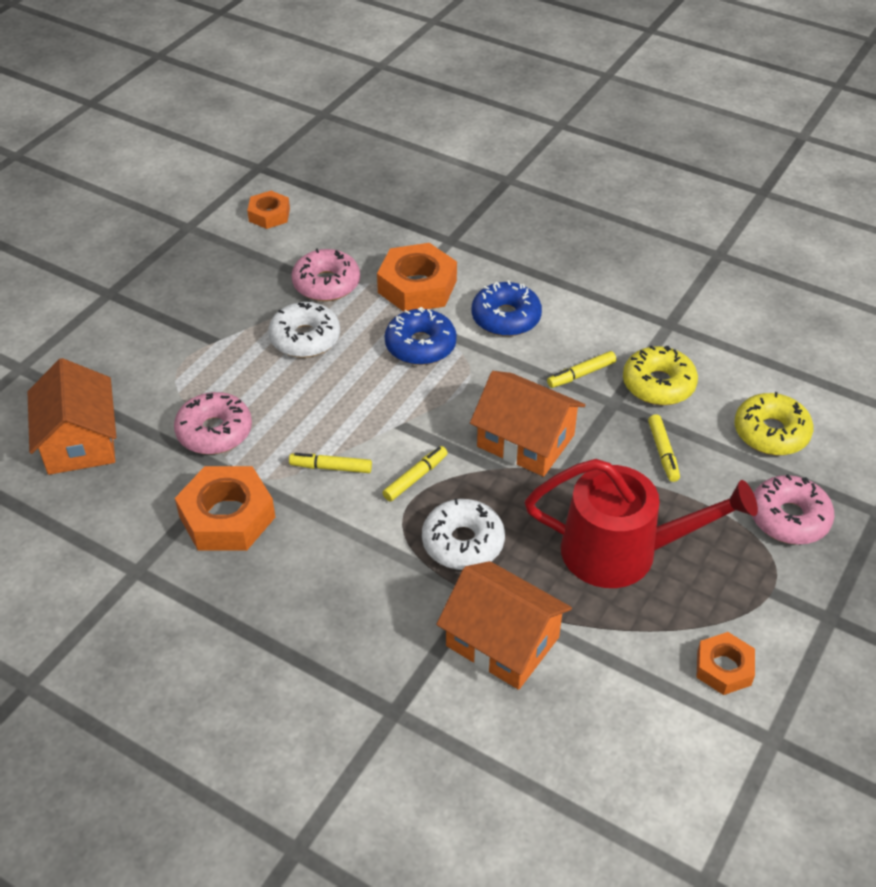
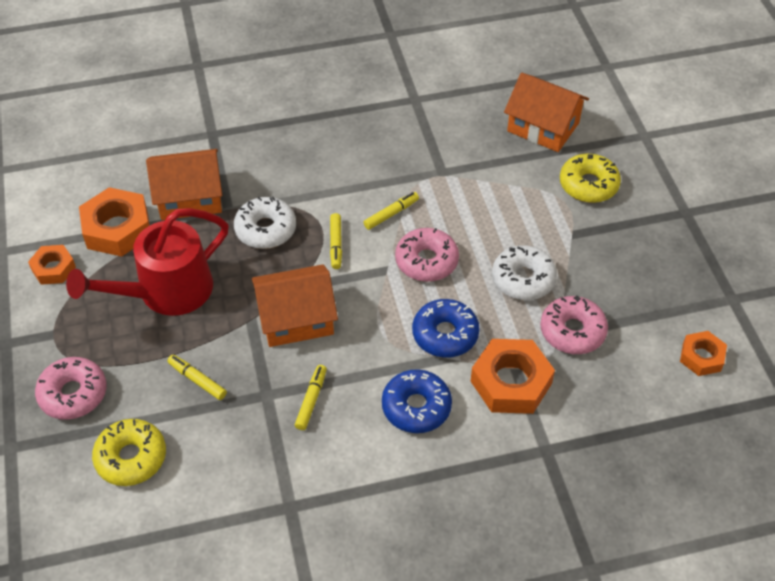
camera: 135 degrees right, 5 degrees up
pink donut [174,392,252,454] -> pink donut moved to [395,228,459,282]
orange nut [175,466,275,551] -> orange nut moved to [79,187,150,257]
yellow donut [623,345,698,405] -> yellow donut moved to [560,154,621,203]

